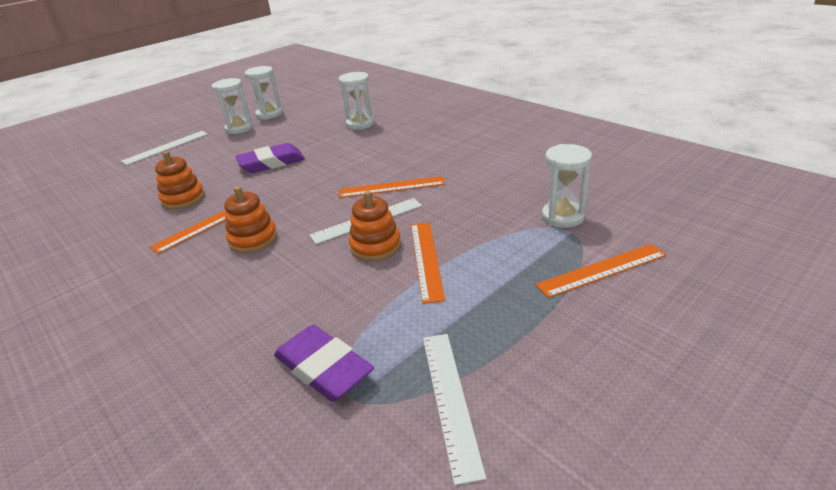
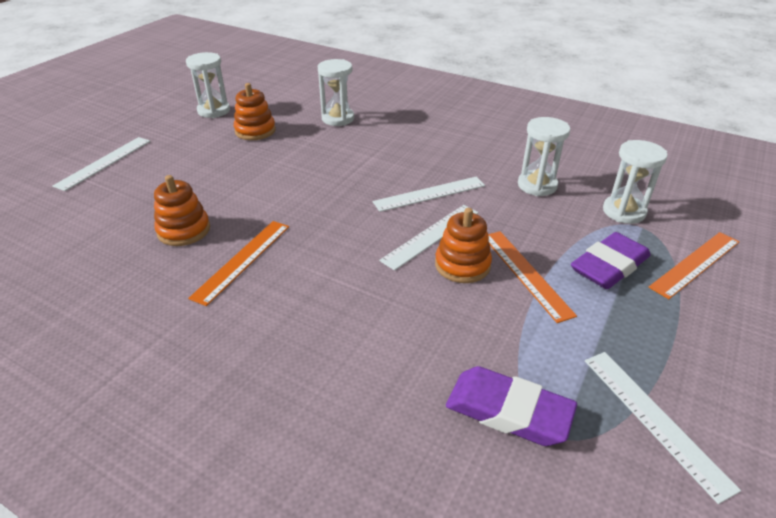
camera: 20 degrees left, 5 degrees up
white hourglass [212,78,253,134] -> white hourglass moved to [518,117,570,196]
orange stacking toy [224,186,278,253] -> orange stacking toy moved to [234,83,276,140]
purple eraser [235,143,305,173] -> purple eraser moved to [571,232,651,289]
orange ruler [339,176,445,198] -> white ruler [373,177,485,212]

